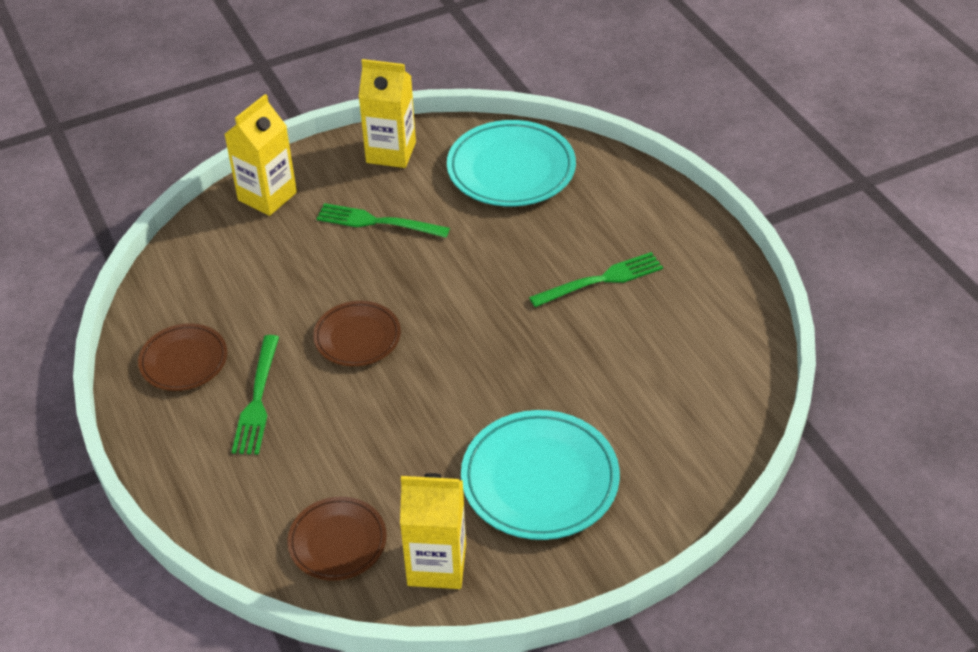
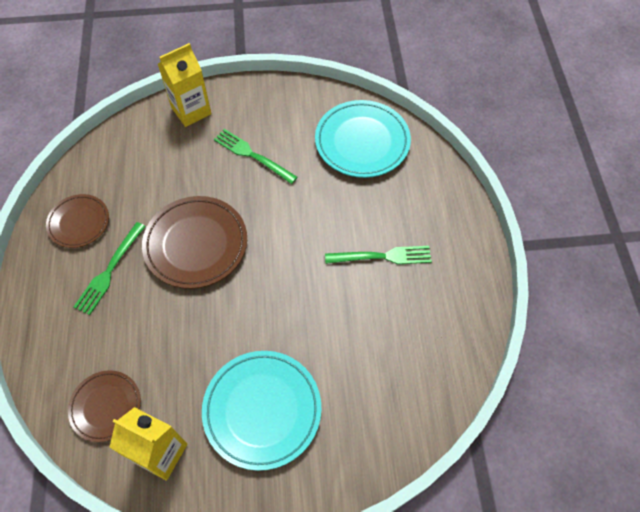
camera: 20 degrees right, 15 degrees up
brown plate [313,301,401,366] -> brown plate [142,196,247,289], size x1.65
yellow carton [359,59,416,168] -> none

